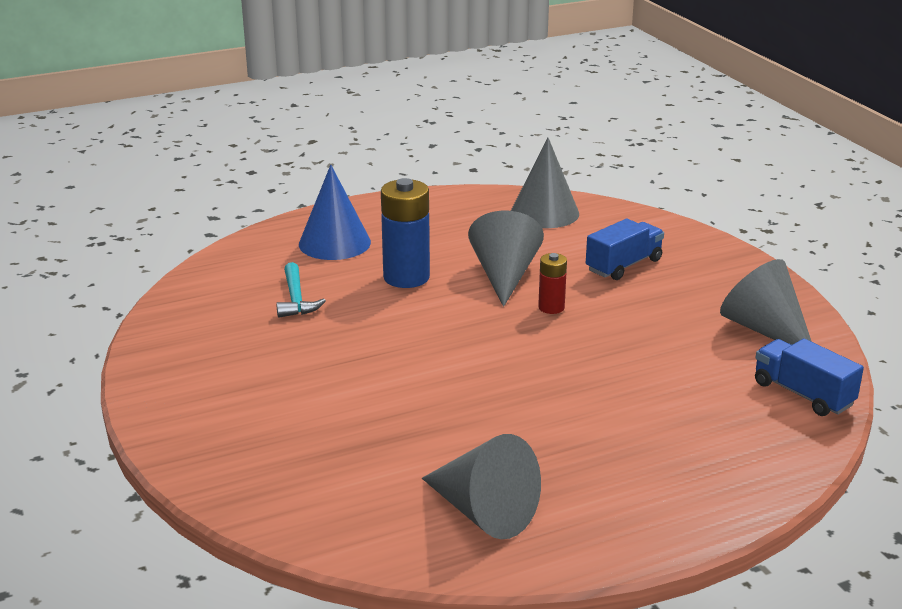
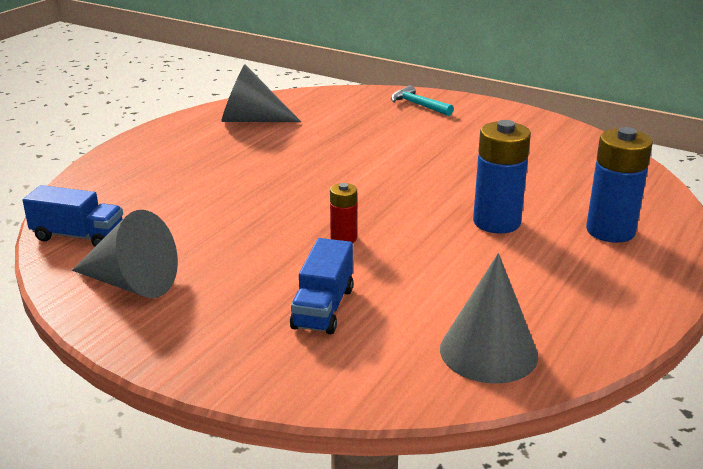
camera: 145 degrees right, 0 degrees up
turquoise hammer [276,262,326,318] -> turquoise hammer moved to [391,85,454,116]
blue cone [299,165,371,260] -> blue battery [586,127,653,243]
grey cone [468,210,544,307] -> none

